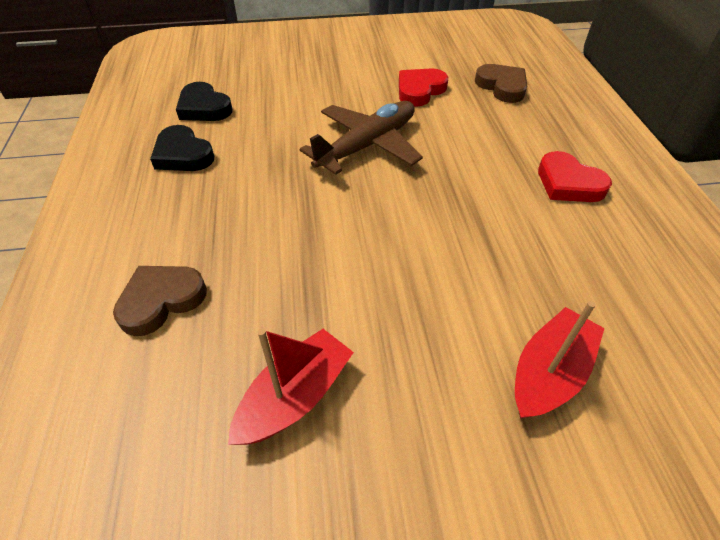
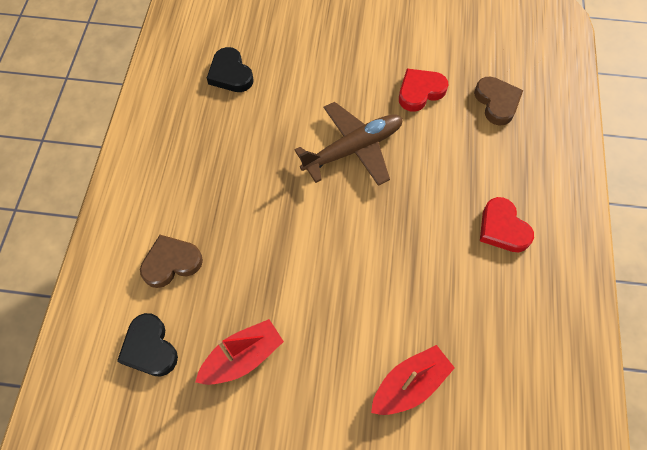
camera: 15 degrees right, 15 degrees up
black heart [150,125,214,171] -> black heart moved to [117,313,178,376]

